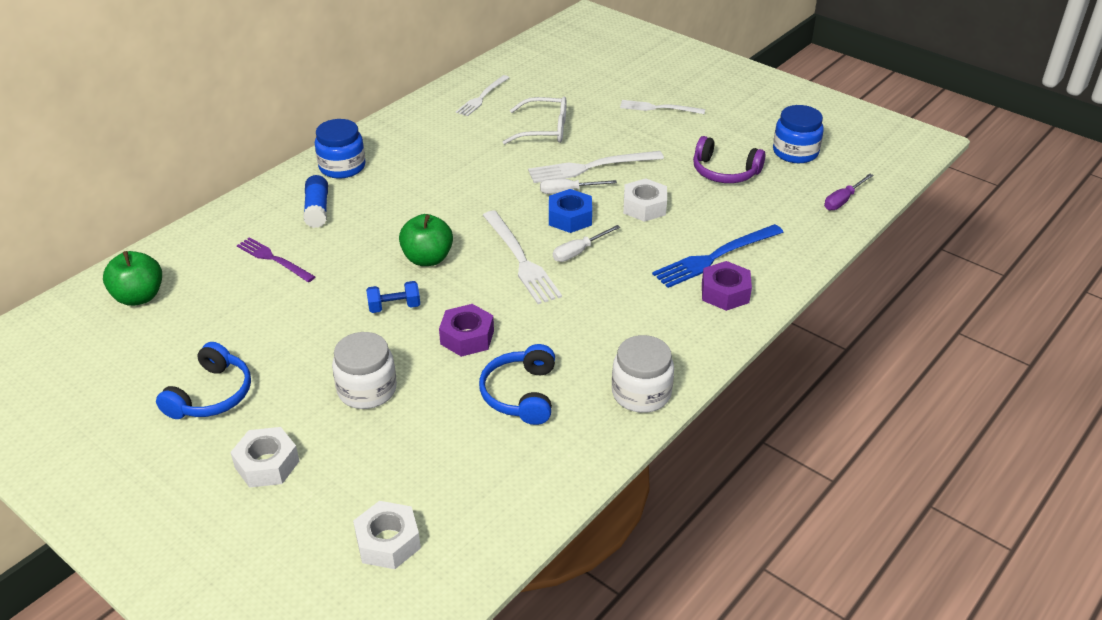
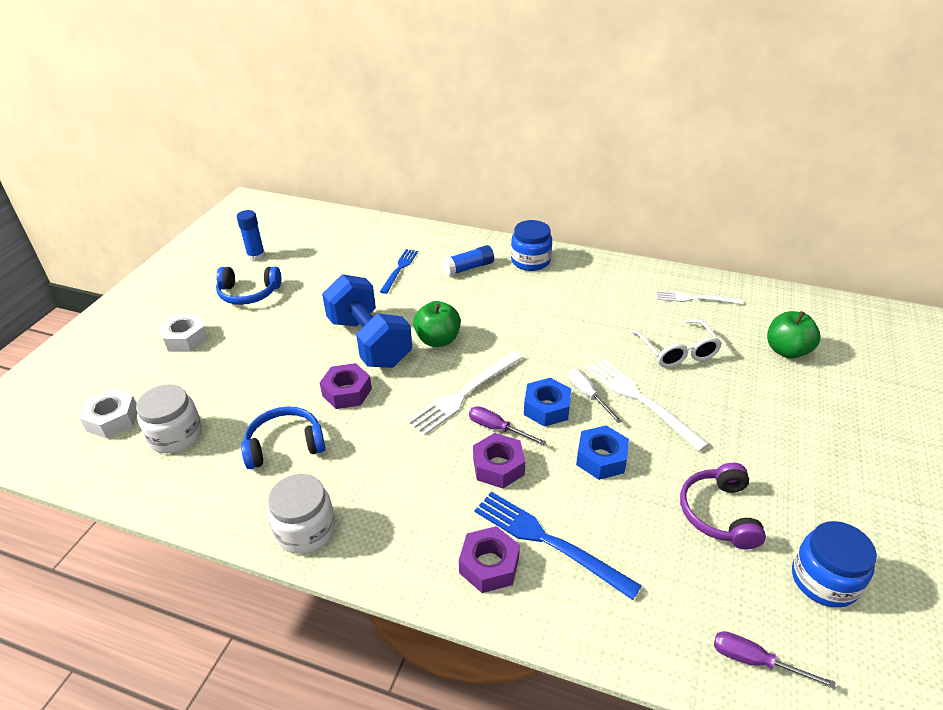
camera: 70 degrees right, 0 degrees up
green apple [103,251,162,306] -> green apple moved to [767,311,820,359]
purple fork [237,237,315,282] -> blue fork [380,249,418,294]
white jar [332,332,397,409] -> white jar moved to [136,384,202,453]
blue dumbbell [366,281,420,313] -> blue dumbbell [322,274,412,368], size x2.42
white screwdriver [553,225,620,262] -> purple screwdriver [469,406,546,445]
white fork [620,100,705,114] -> none
white nut [623,178,667,222] -> blue nut [576,425,629,480]
none -> blue glue stick [237,210,266,262]
none -> purple nut [473,433,525,489]

